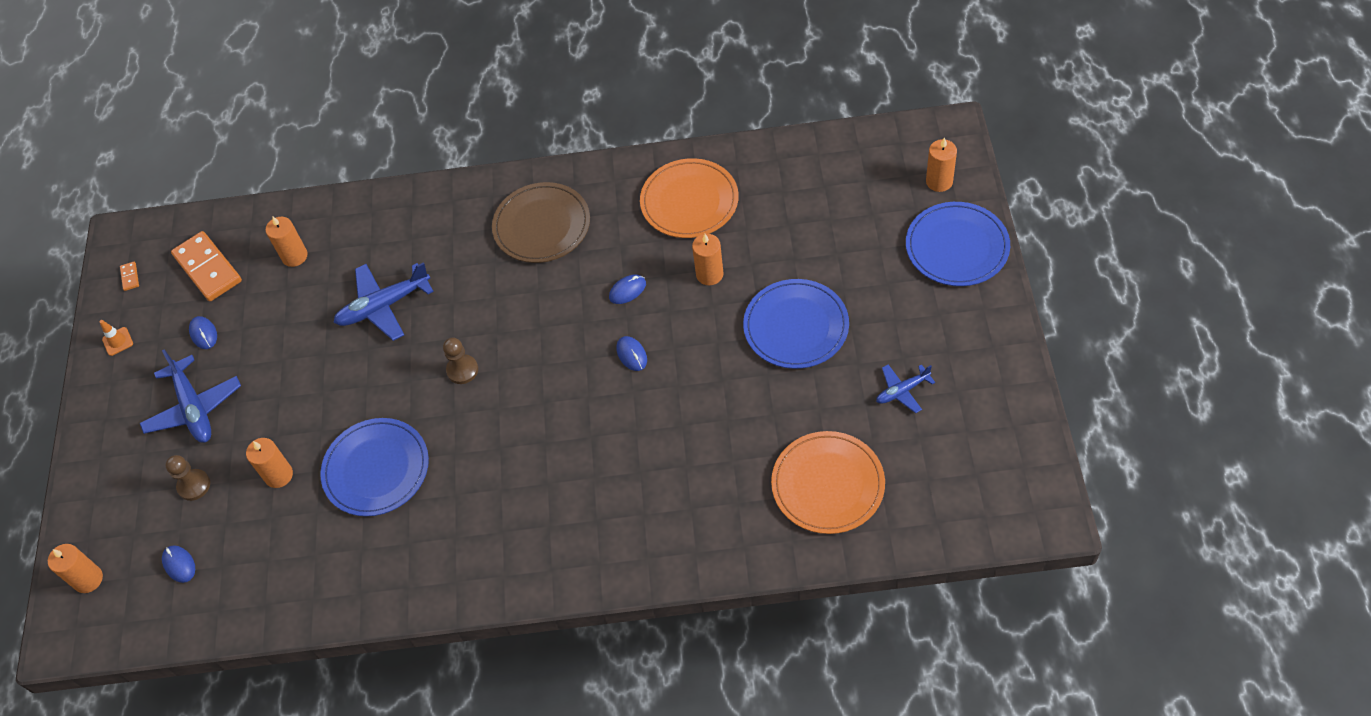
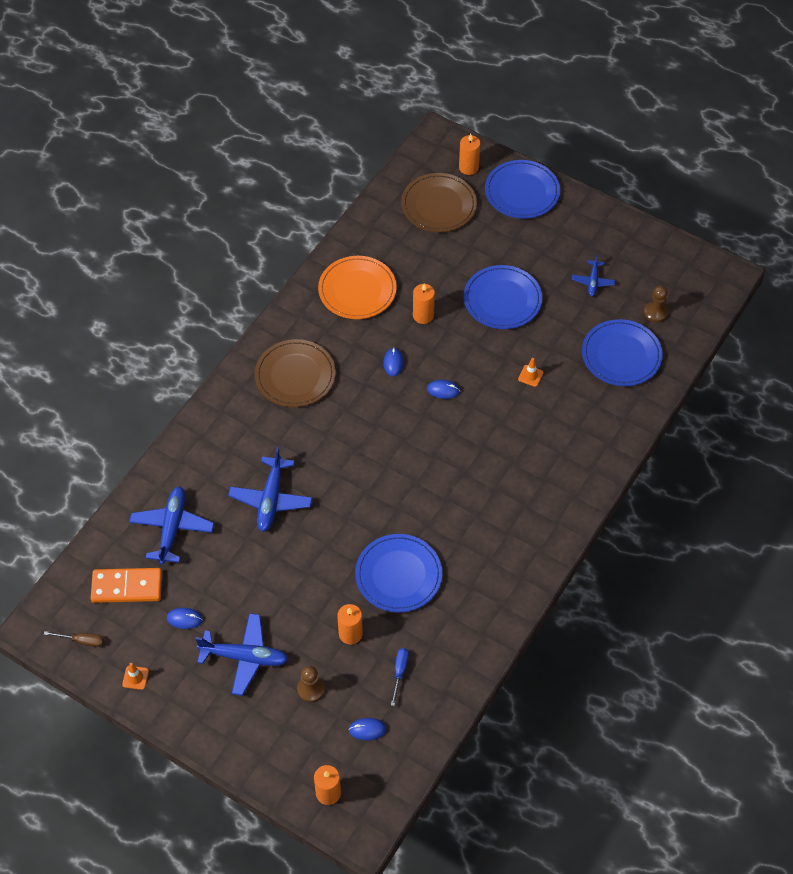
camera: 60 degrees left, 0 degrees up
orange domino [120,262,139,291] -> brown screwdriver [44,631,104,647]
orange candle [265,216,308,267] -> blue plane [129,486,214,565]
brown pawn [443,338,478,384] -> brown pawn moved to [644,286,668,323]
orange plate [771,431,885,534] -> blue plate [582,319,663,386]
none -> blue screwdriver [391,648,409,706]
none -> brown plate [401,173,477,232]
none -> orange traffic cone [518,358,543,387]

